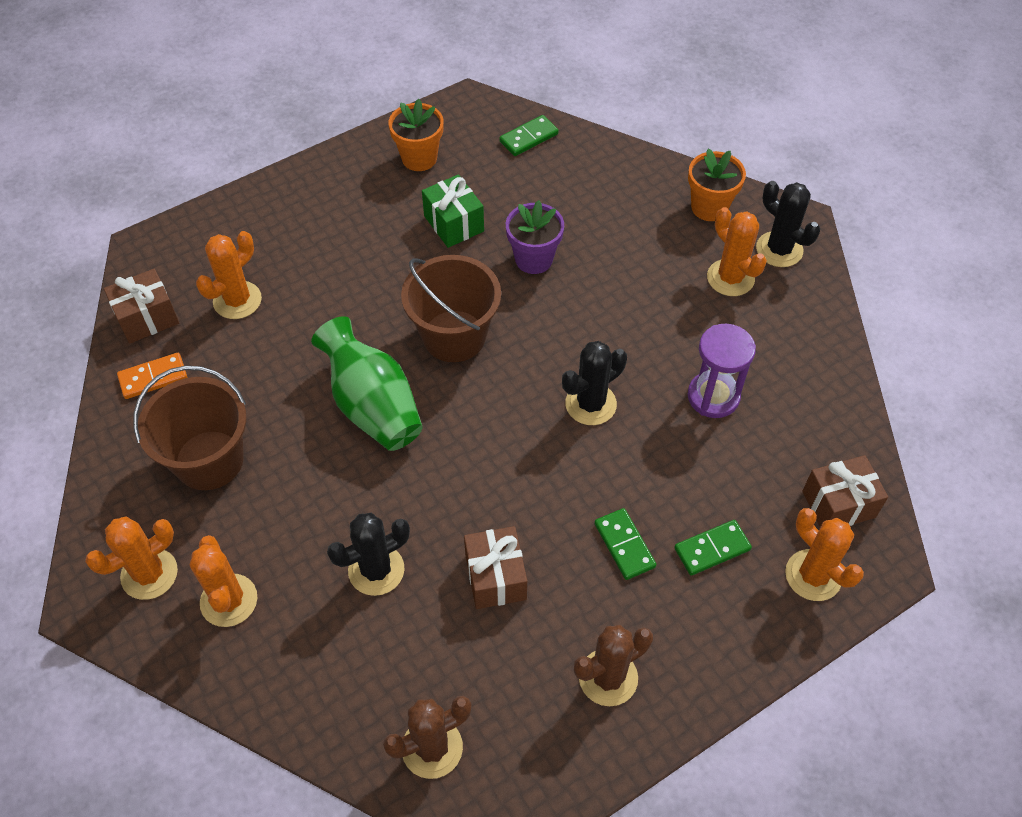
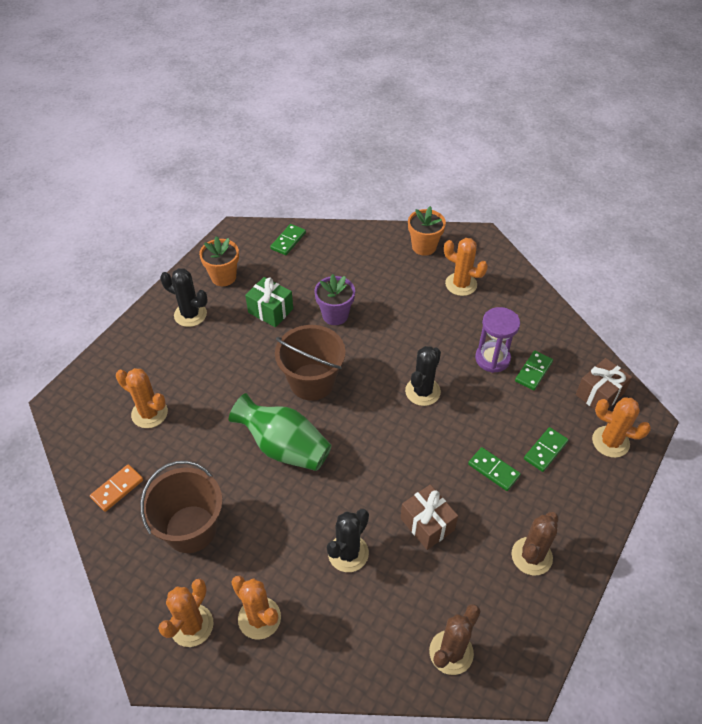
camera: 25 degrees left, 5 degrees down
brown gift [104,269,179,344] -> none
orange cactus [196,231,262,319] -> orange cactus turned 75 degrees counterclockwise [116,368,168,428]
black cactus [756,181,820,267] -> black cactus moved to [160,268,208,327]
none -> green domino [515,351,553,390]

